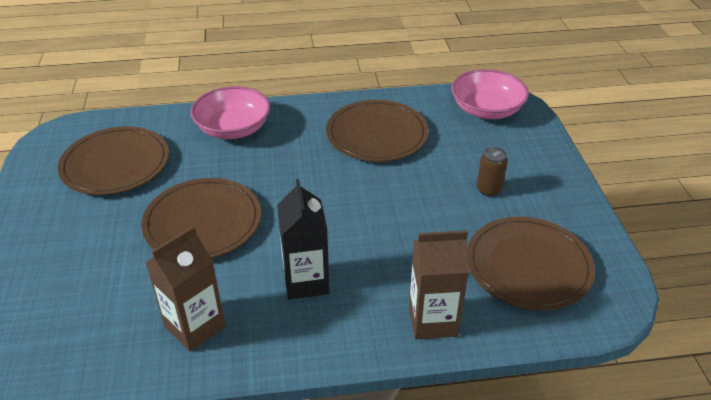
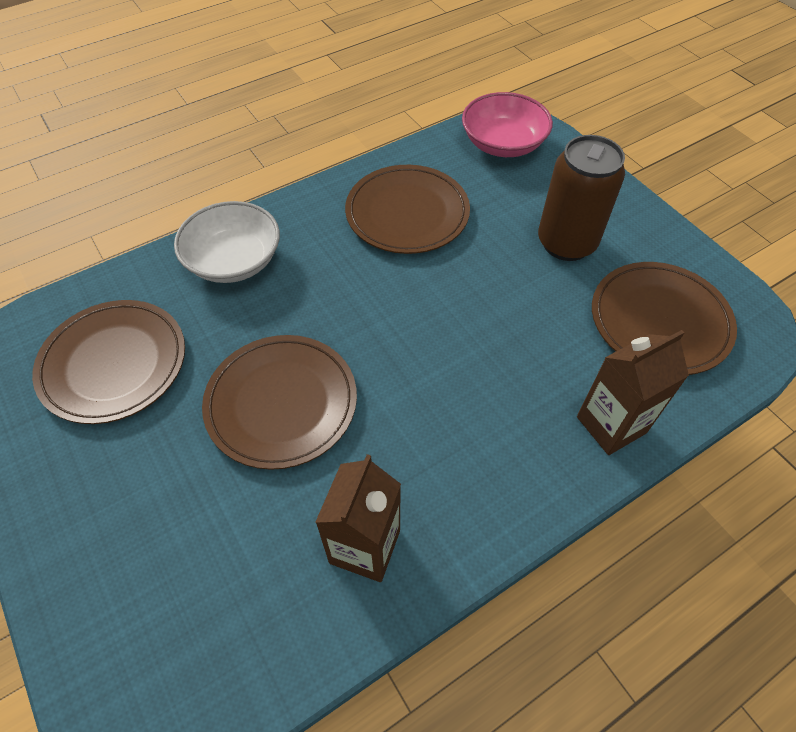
camera: 25 degrees left, 15 degrees up
pink bowl [190,86,270,139] -> white bowl [174,201,280,283]
black carton [277,179,330,300] -> none
brown can [477,147,508,197] -> brown can [538,135,625,261], size x2.06

